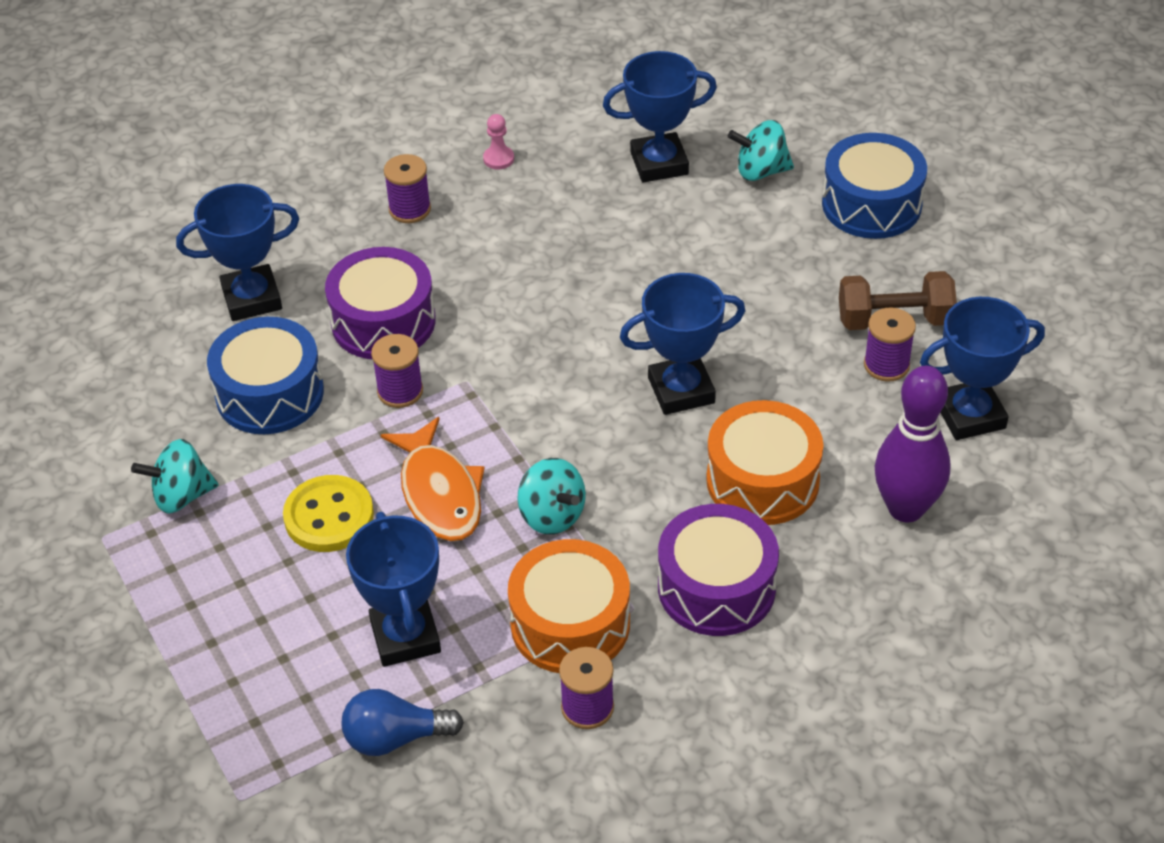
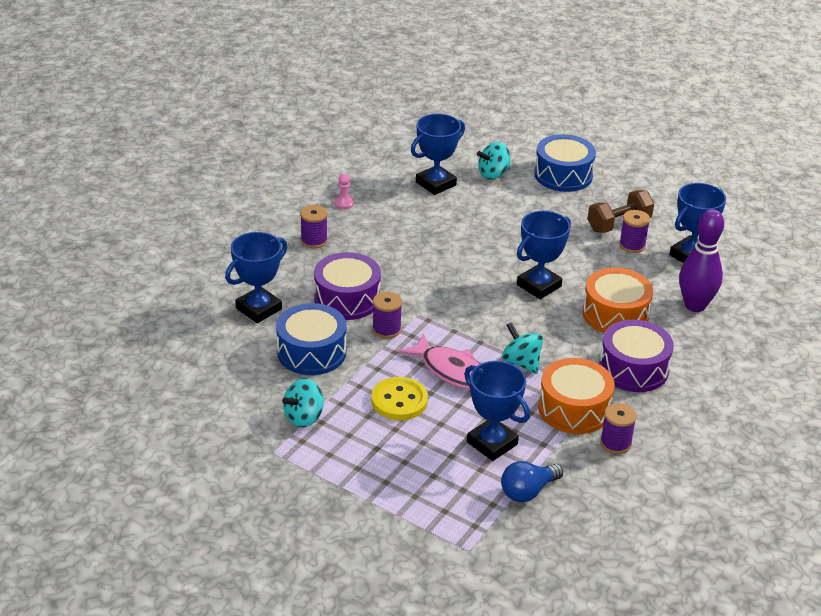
camera: 30 degrees left, 10 degrees down
orange fish [381,417,485,541] -> pink fish [398,333,480,390]
turquoise spinning top [517,458,586,535] -> turquoise spinning top turned 150 degrees counterclockwise [502,322,543,374]

